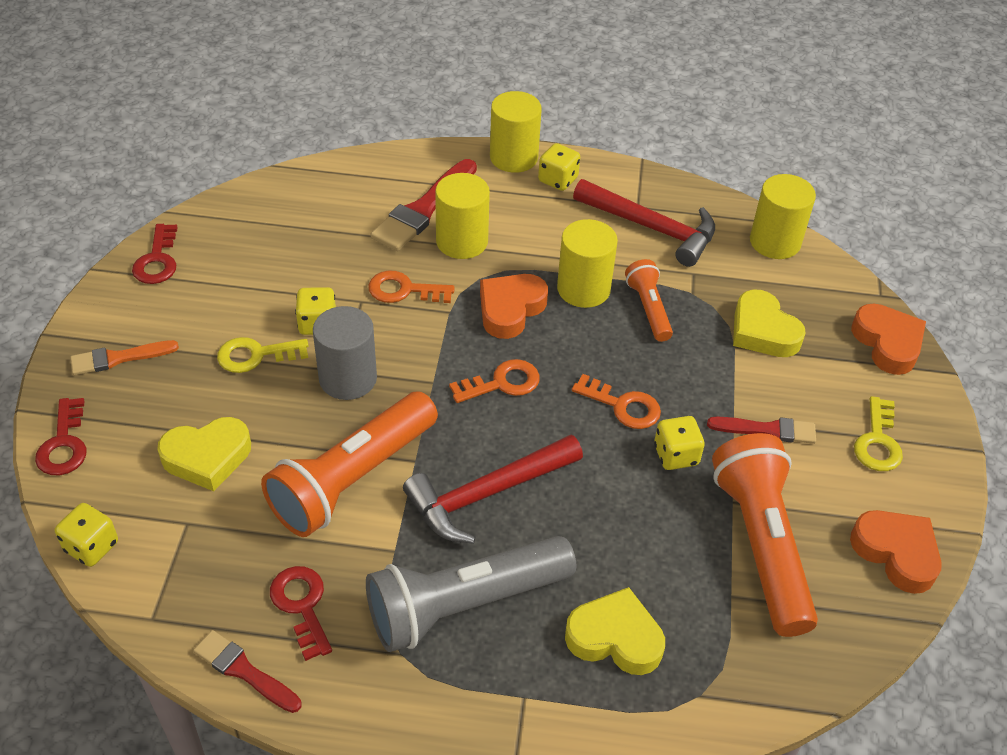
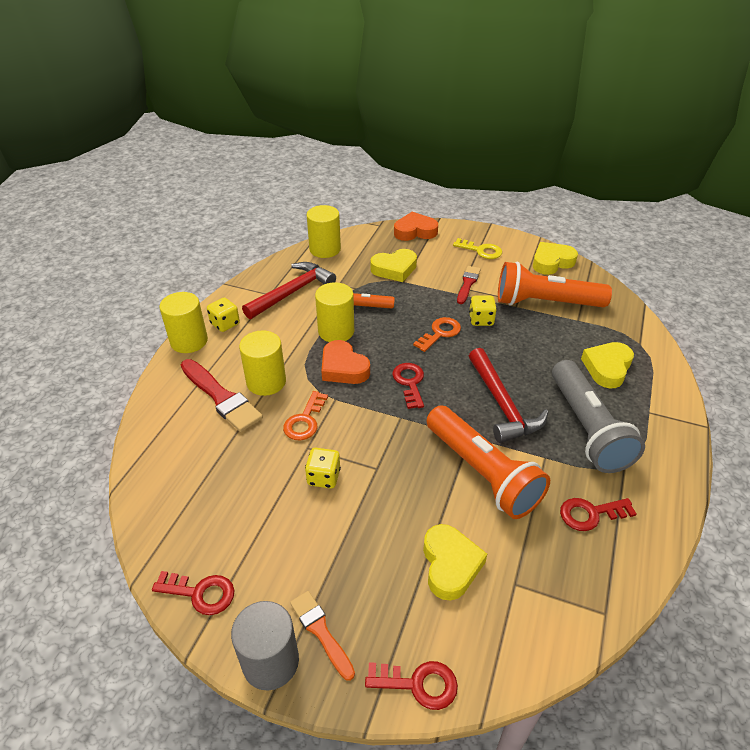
camera: 75 degrees left, 5 degrees down
yellow dice [55,503,118,567] -> none
orange brush [70,340,179,375] -> orange brush turned 150 degrees clockwise [290,591,355,681]
red brush [193,630,301,713] -> none
yellow key [217,337,309,373] -> none
grey cylinder [313,306,377,400] -> grey cylinder moved to [231,601,299,690]
orange key [449,359,540,403] -> red key [392,363,424,409]
orange heart [850,510,942,594] -> yellow heart [533,242,578,275]

